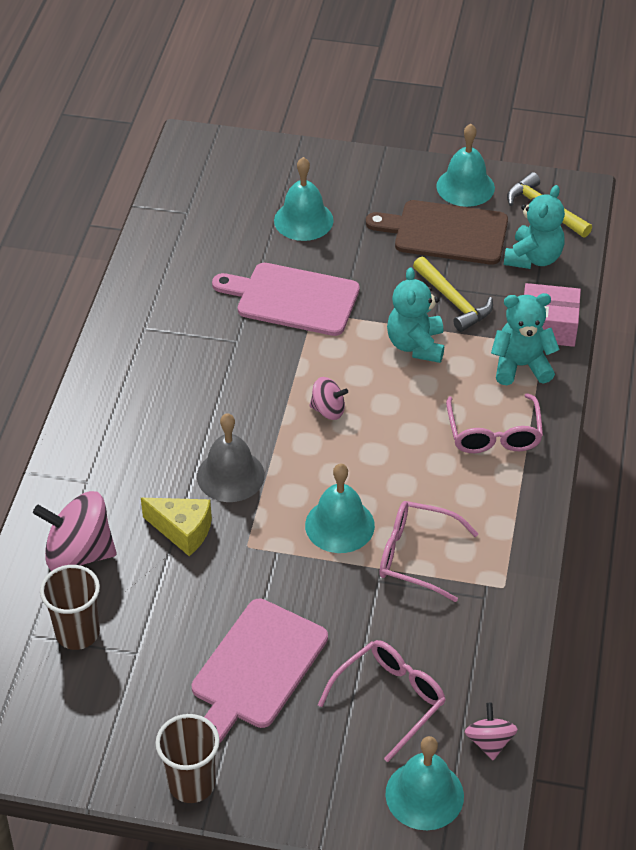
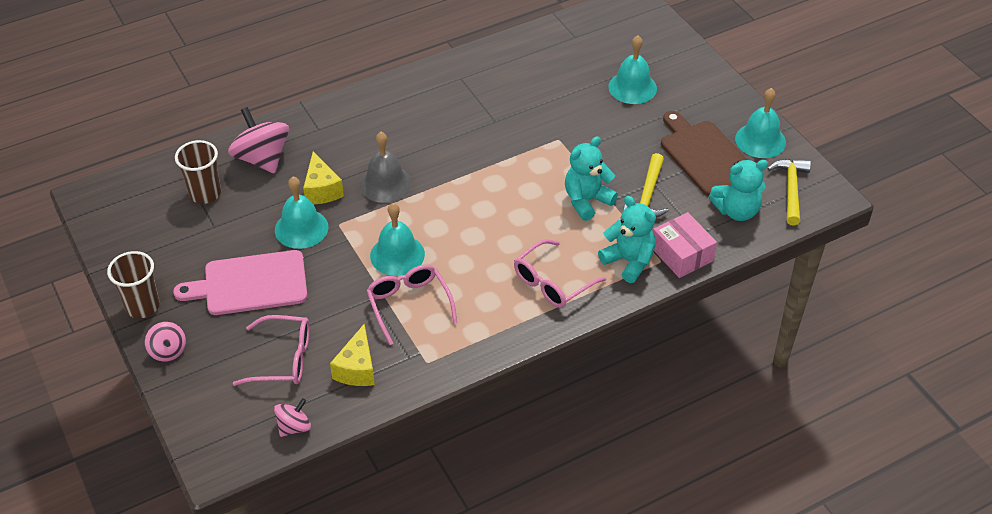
camera: 50 degrees right, 0 degrees up
pink cutting board [212,263,360,336] -> none
pink spinning top [309,377,348,420] -> pink spinning top moved to [145,322,186,362]
turquoise bell [385,736,464,830] -> turquoise bell moved to [275,177,329,249]
none -> yellow cheese [330,324,375,386]

